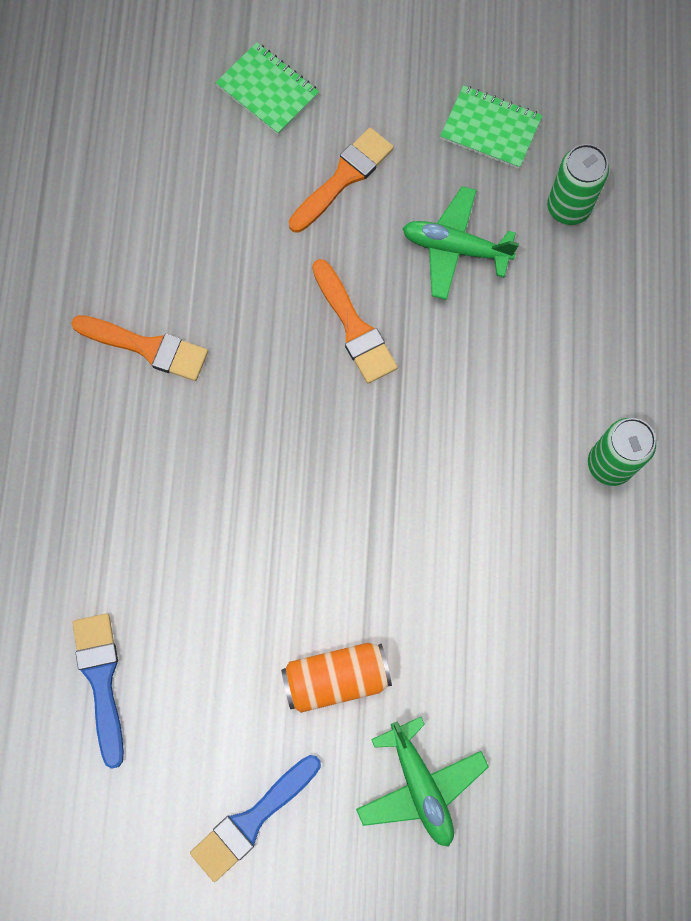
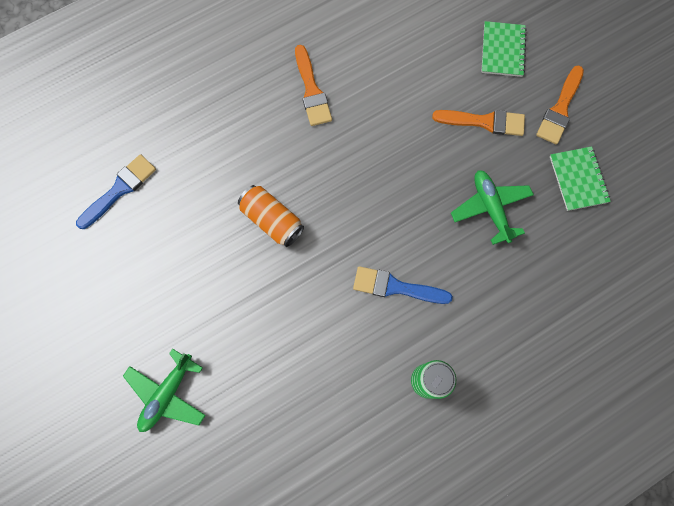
camera: 55 degrees right, 0 degrees up
blue brush [190,755,321,882] -> blue brush moved to [353,266,453,304]
orange can [281,643,392,713] -> orange can moved to [238,185,304,247]
orange brush [312,259,398,384] -> orange brush moved to [536,65,584,144]
green can [547,144,609,225] -> none

